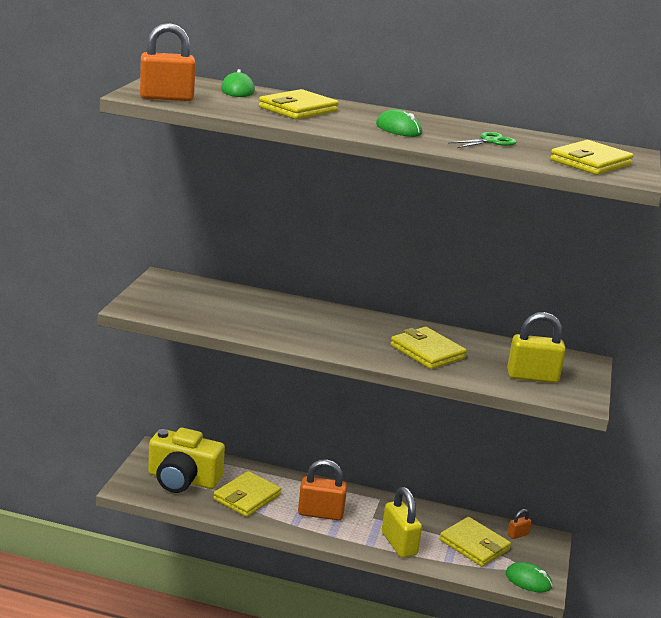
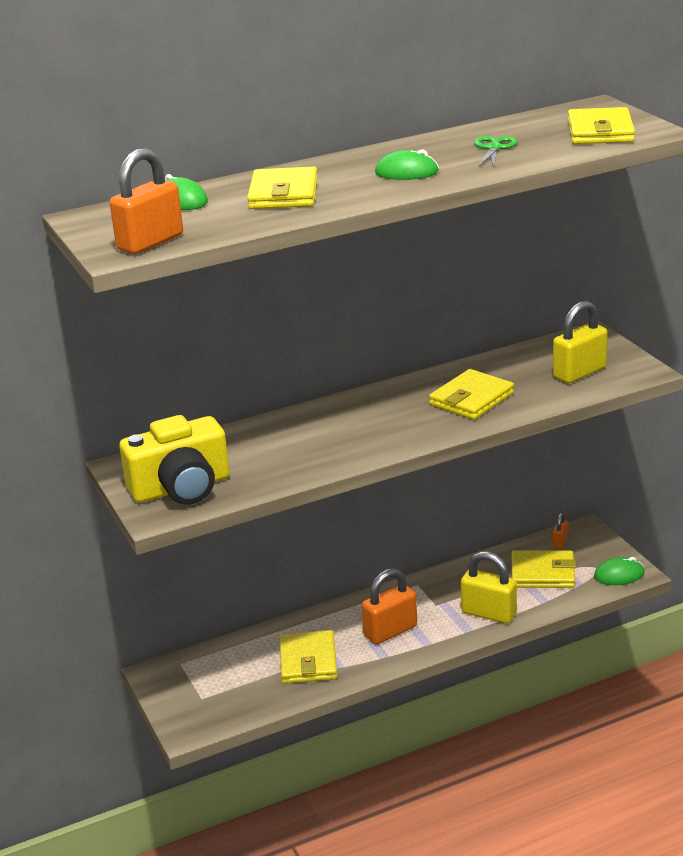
camera: 35 degrees left, 5 degrees up
yellow camera [148,428,225,493] -> yellow camera moved to [119,415,230,505]
yellow wallet [390,327,467,369] -> yellow wallet turned 60 degrees counterclockwise [429,369,514,420]

